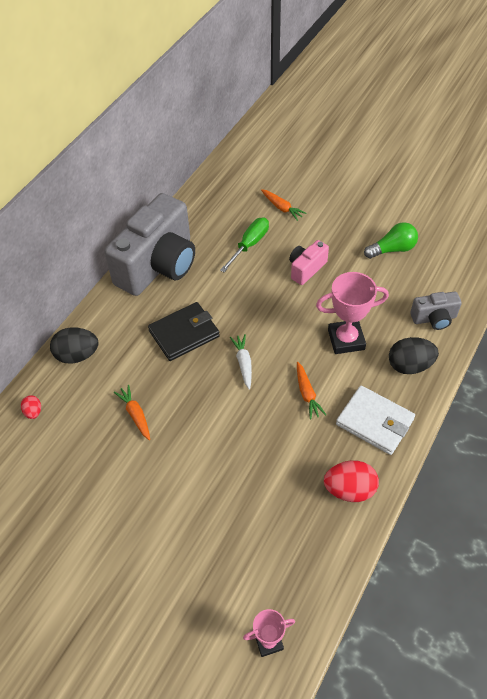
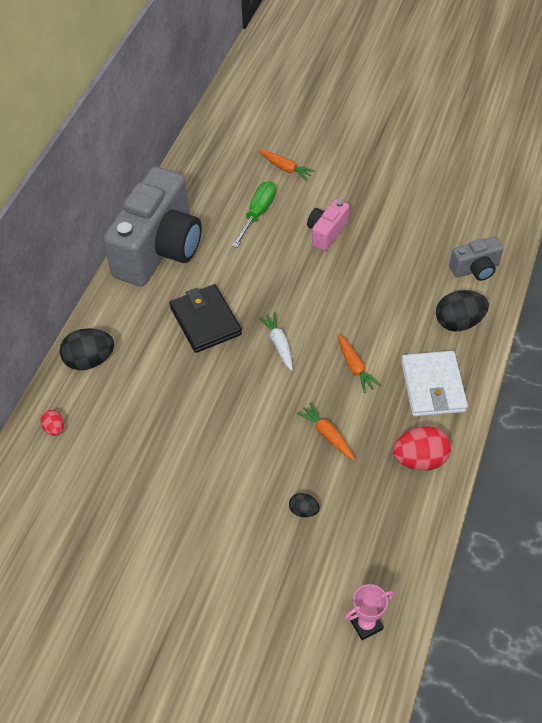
camera: 10 degrees left, 0 degrees up
orange carrot [114,385,150,440] -> orange carrot moved to [297,403,355,460]
black wallet [148,302,220,361] -> black wallet turned 75 degrees counterclockwise [169,284,242,353]
pink trophy [316,272,389,354] -> none
white wallet [336,386,415,455] -> white wallet turned 60 degrees clockwise [401,351,468,417]
green light bulb [364,222,418,259] -> none
none -> black egg [289,493,320,517]

